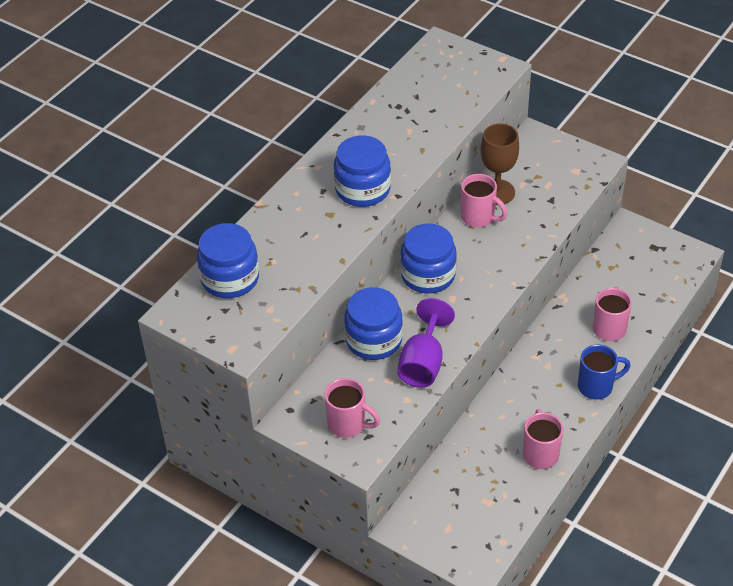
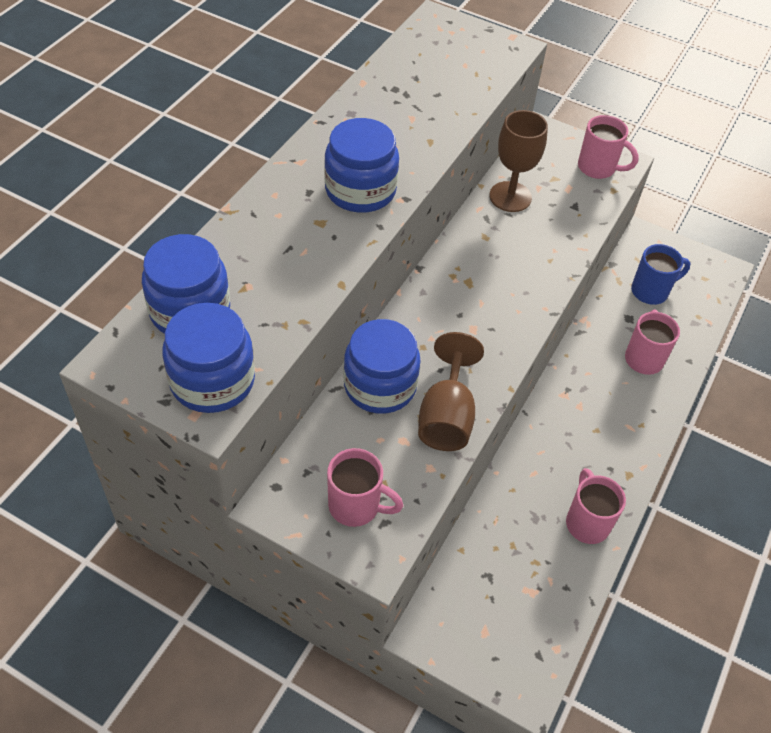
camera: 10 degrees left, 5 degrees up
purple goblet [397,298,455,388] -> brown goblet [418,332,484,451]
blue jar [400,223,457,294] -> blue jar moved to [162,303,255,413]
pink mug [461,174,507,228] -> pink mug moved to [578,115,639,179]
blue mug [578,344,630,400] -> blue mug moved to [631,244,691,305]

